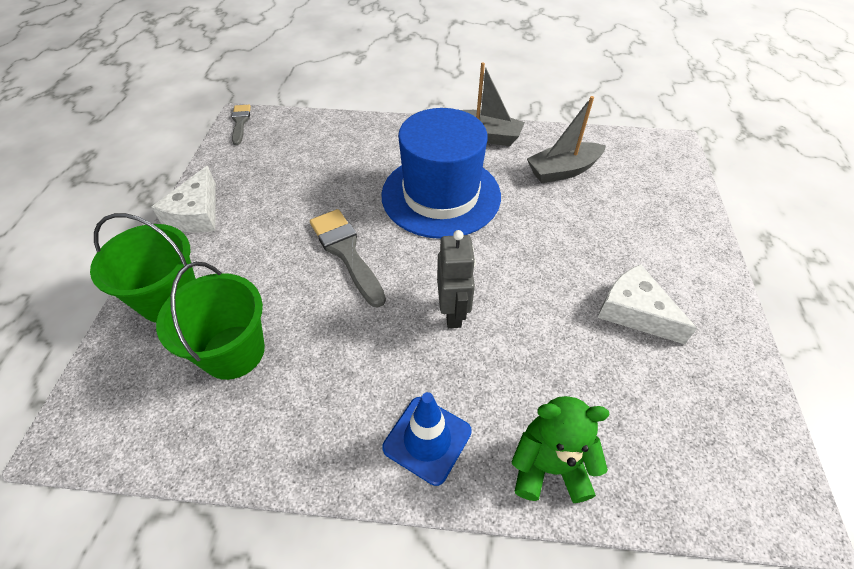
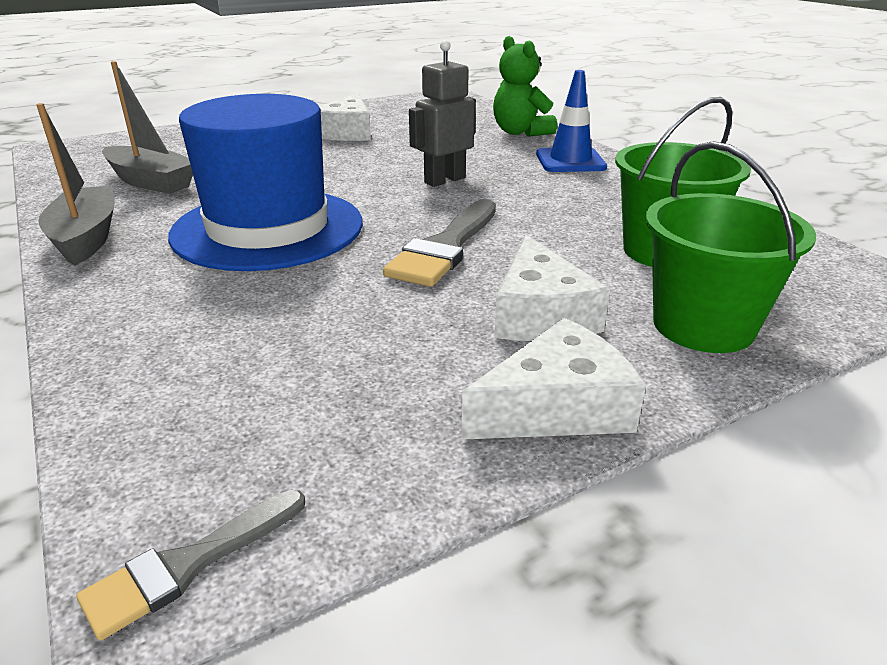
camera: 125 degrees left, 20 degrees down
none -> white cheese [494,235,610,341]

